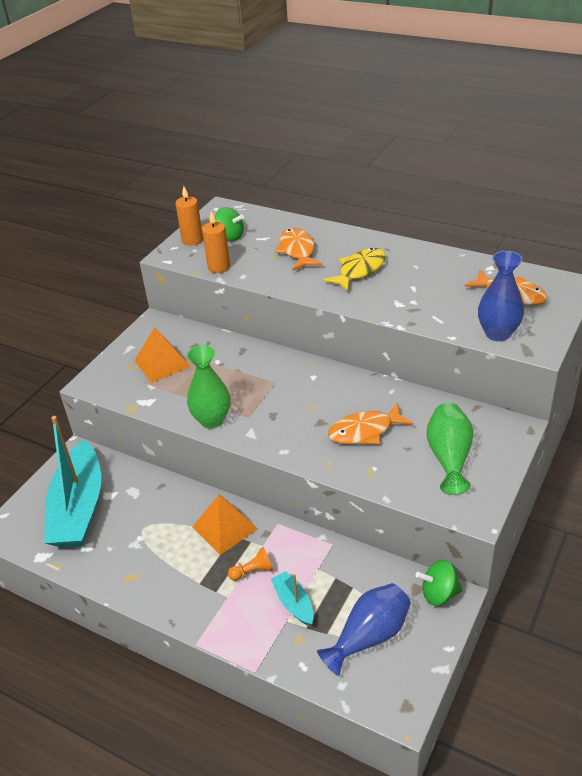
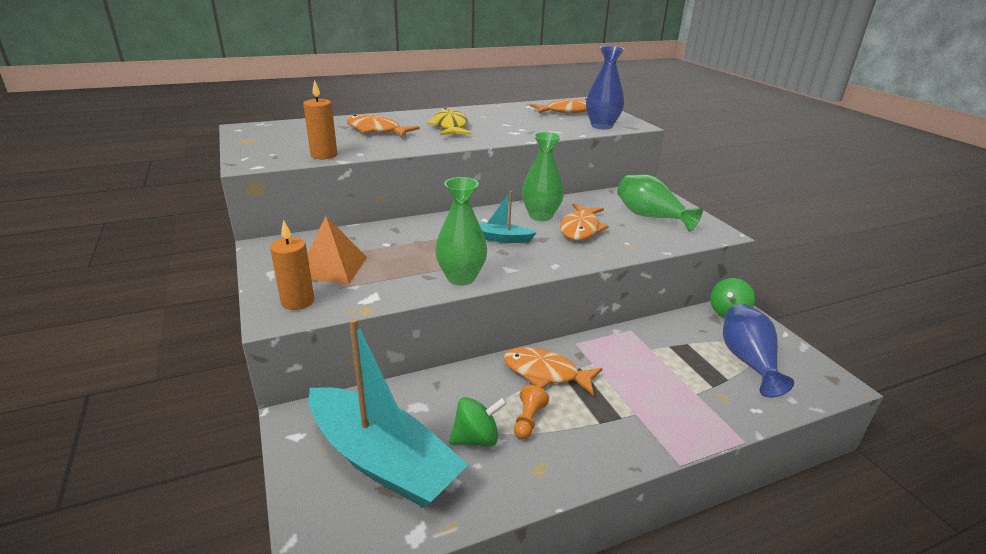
camera: 55 degrees left, 10 degrees down
orange candle [175,186,203,246] -> orange candle moved to [270,220,314,310]
orange pyramid [192,494,258,555] -> orange fish [504,347,603,395]
green spinning top [215,207,244,241] -> green spinning top moved to [449,397,507,446]
orange pawn [228,547,273,581] -> orange pawn moved to [514,385,549,439]
turquoise boat [271,571,314,626] -> turquoise boat moved to [479,191,537,243]
none -> green vase [522,132,564,221]

